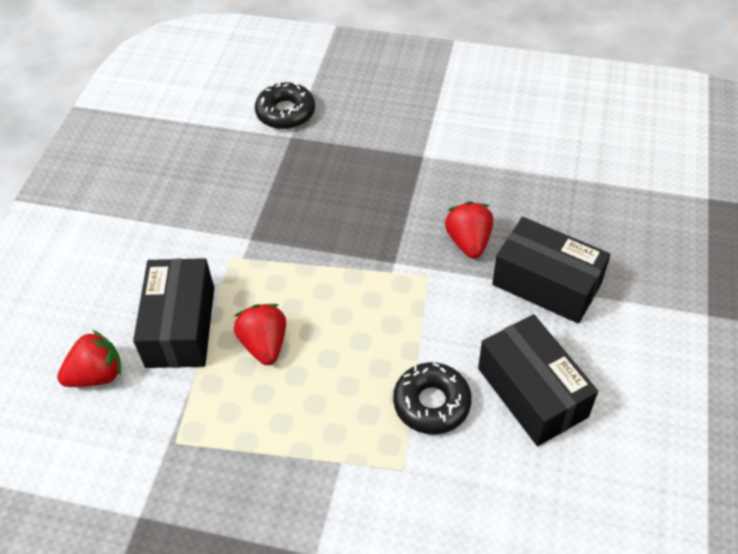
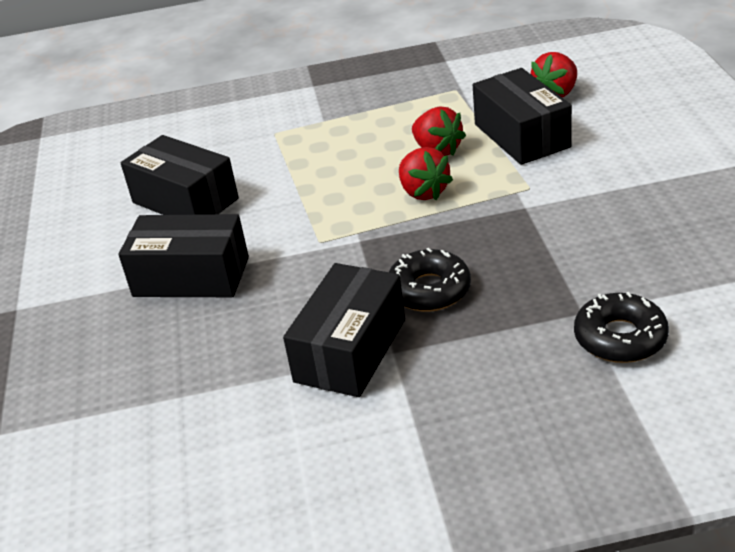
camera: 160 degrees right, 15 degrees down
black donut [393,362,472,435] -> black donut moved to [389,248,471,312]
red strawberry [445,201,493,259] -> red strawberry moved to [399,147,453,201]
none -> black box [283,263,405,397]

